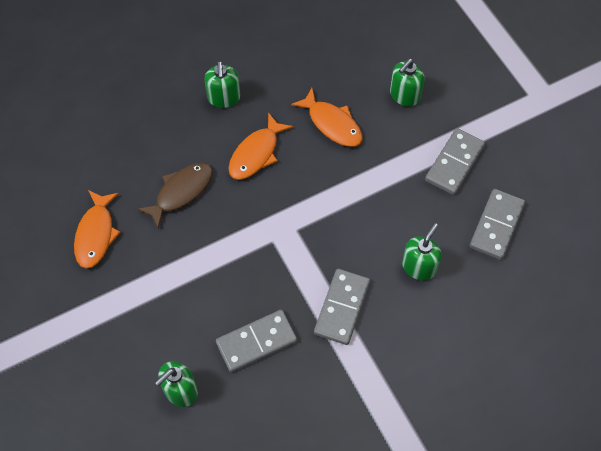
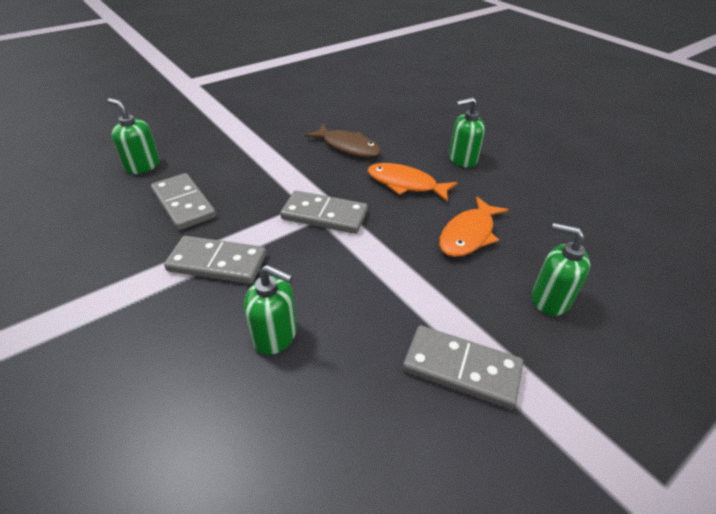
camera: 80 degrees right, 20 degrees down
orange fish [74,190,121,269] -> none
grey domino [470,189,525,260] -> grey domino moved to [280,191,368,234]

